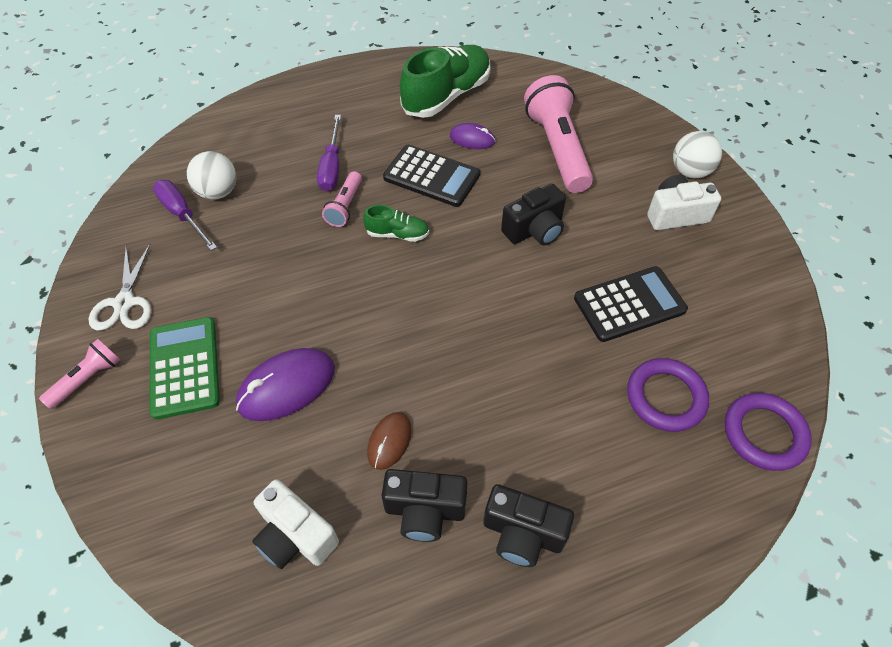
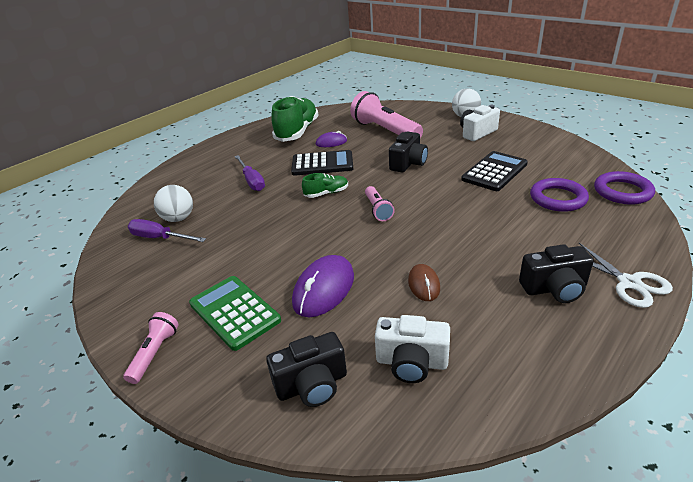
camera: 25 degrees left, 20 degrees down
white scissors [89,244,151,331] -> white scissors moved to [579,243,673,308]
pink flashlight [322,171,362,227] -> pink flashlight moved to [365,186,395,221]
black camera [381,469,468,542] -> black camera moved to [266,332,347,407]

